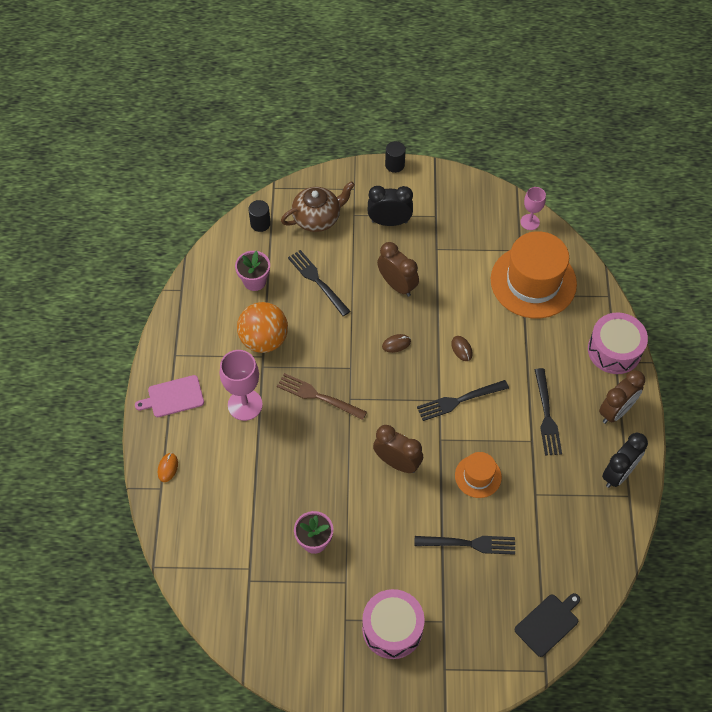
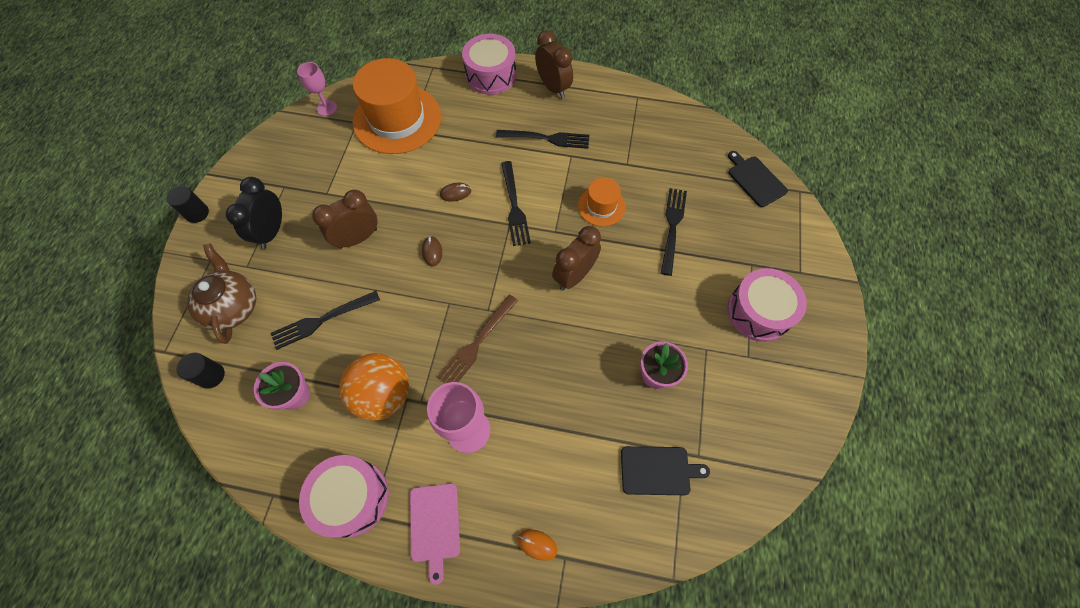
camera: 80 degrees left, 5 degrees up
black clock [602,433,648,488] -> none
none -> pink drum [299,455,389,538]
none -> black cutting board [621,446,710,495]

